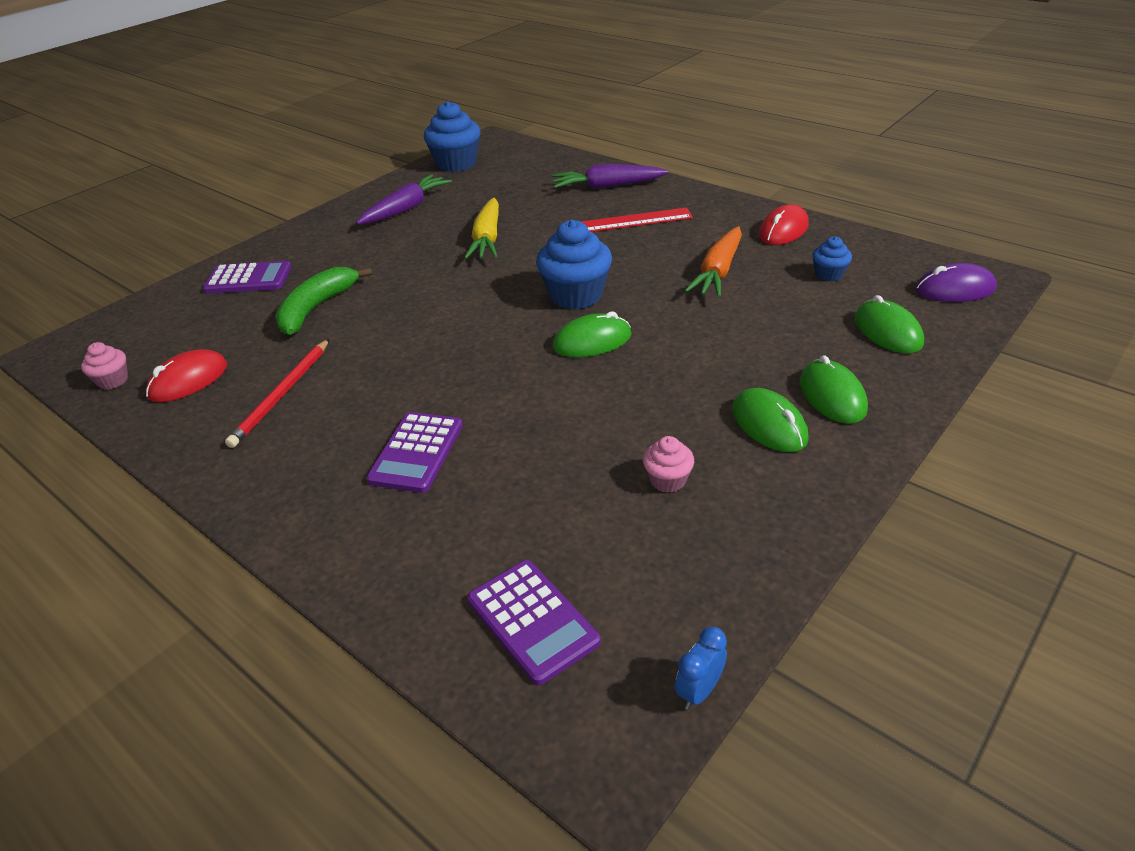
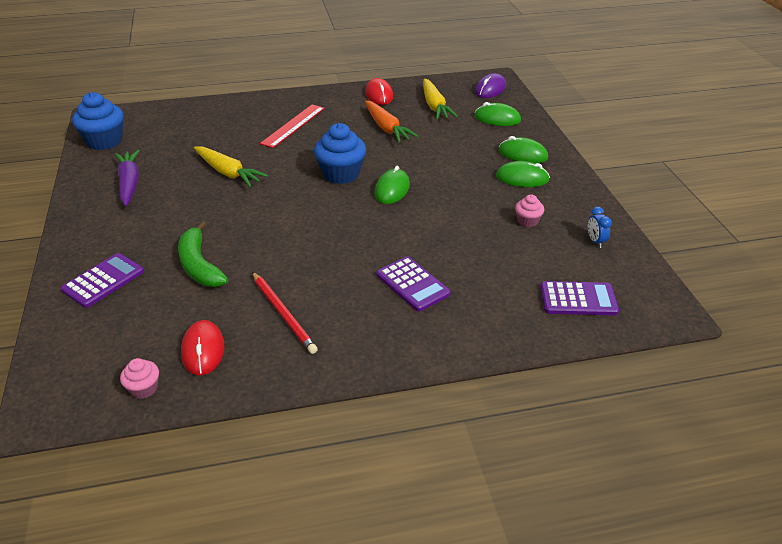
camera: 55 degrees left, 0 degrees up
purple carrot [552,164,669,189] -> none
blue clock [675,627,727,709] -> blue clock moved to [588,207,612,248]
blue cupcake [812,236,852,281] -> yellow carrot [423,79,458,120]

